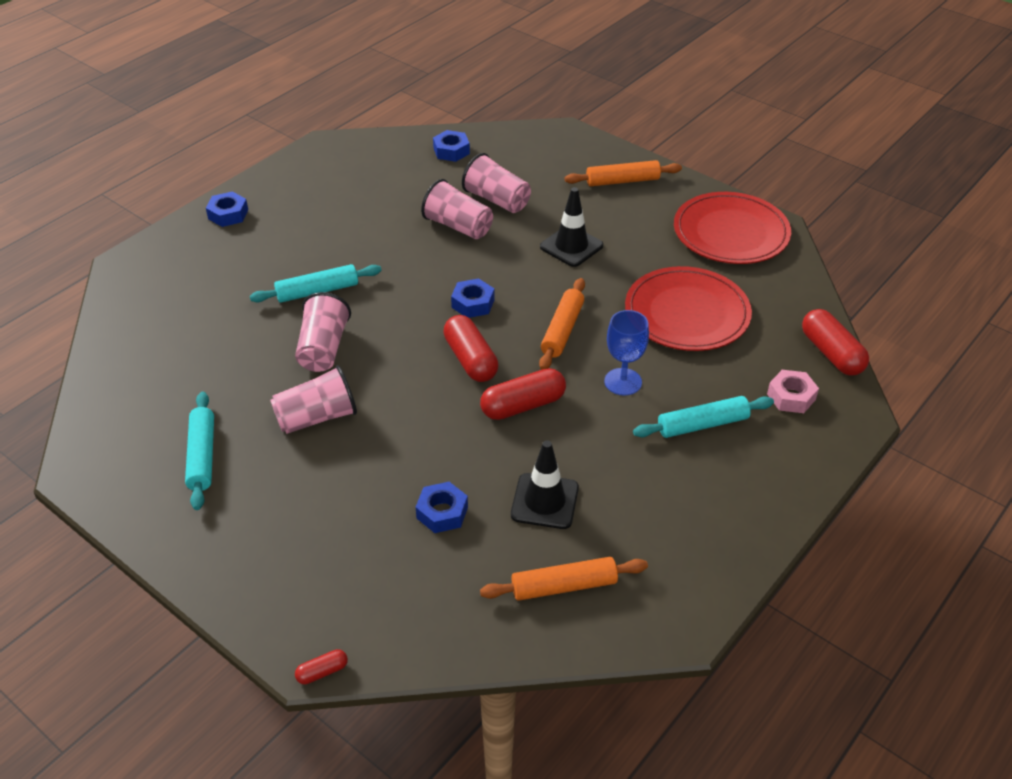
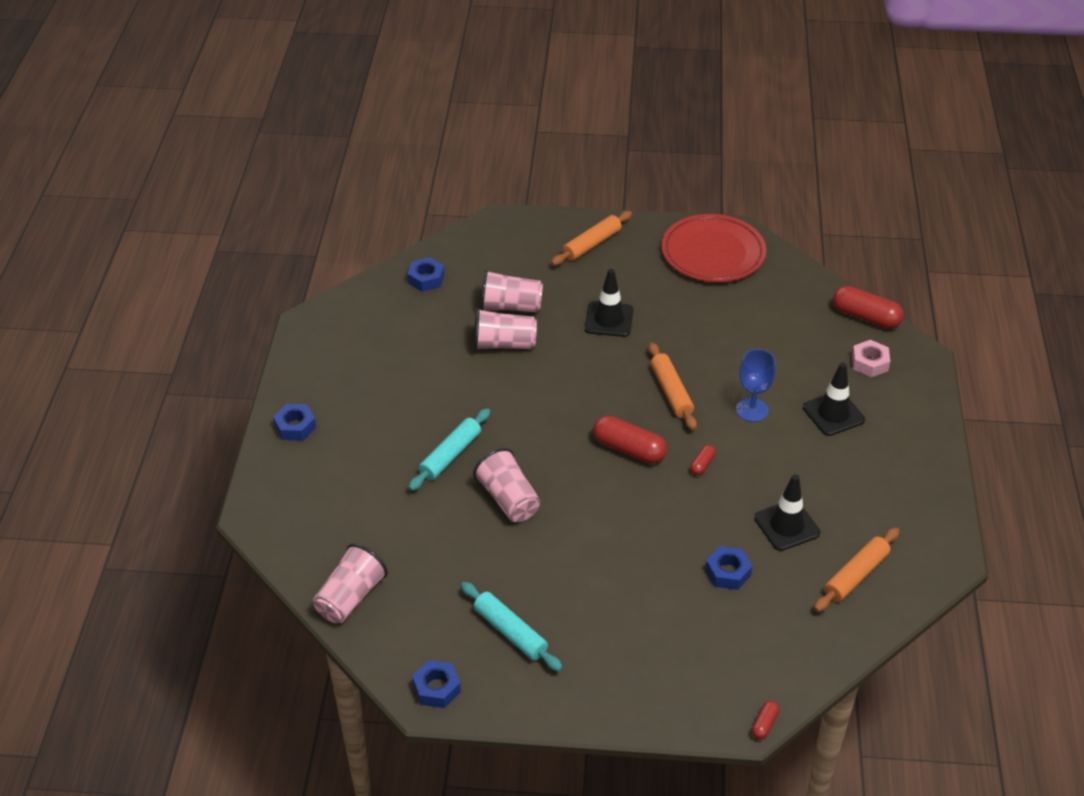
camera: 35 degrees left, 0 degrees up
pink cup [270,365,357,434] -> pink cup moved to [313,544,388,623]
blue nut [451,278,495,318] -> blue nut moved to [412,660,461,708]
red capsule [480,368,566,420] -> red capsule [690,445,716,475], size x0.49
red plate [625,266,752,351] -> none
turquoise rolling pin [633,396,774,438] -> black traffic cone [803,362,865,436]

